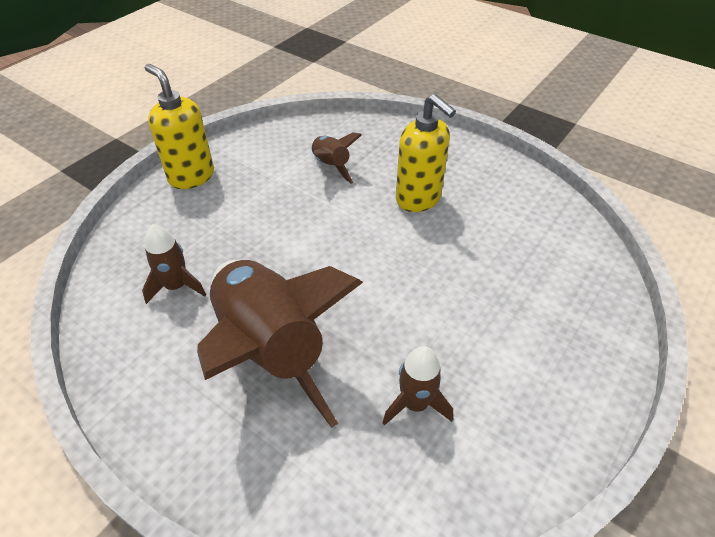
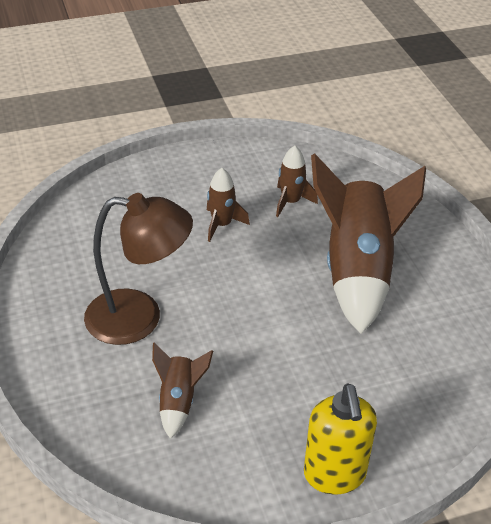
camera: 145 degrees left, 5 degrees down
brown rocket [142,224,206,304] -> brown rocket moved to [207,168,250,242]
yellow soap dispenser [396,94,456,212] -> brown lamp [84,193,193,345]

